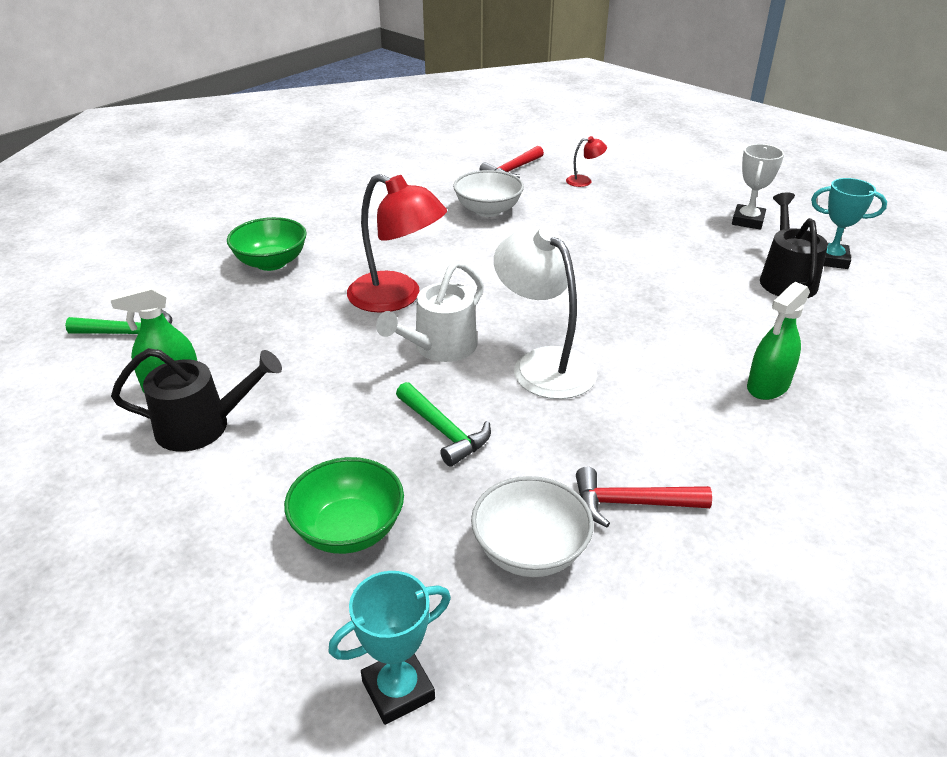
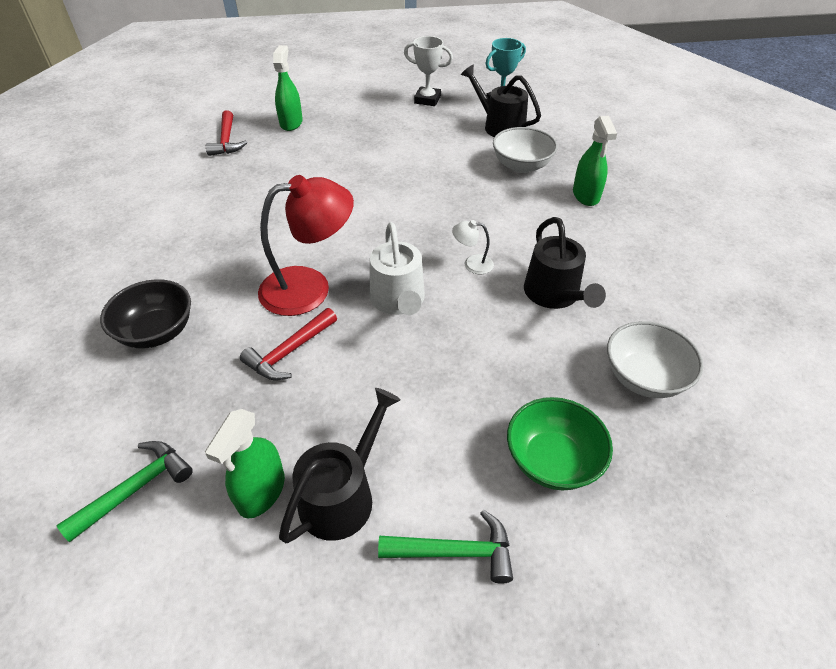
camera: 50 degrees left, 10 degrees up
green bowl [227,217,307,271] -> black bowl [100,279,191,348]
turquoise trophy [328,571,451,725] -> none
green hammer [396,382,491,467] -> green hammer moved to [378,510,513,584]
white bowl [453,170,524,217] -> white bowl moved to [493,127,558,173]
white lamp [494,225,597,399] -> white lamp [452,220,494,274], size x0.44
red lamp [566,136,607,187] -> green spray bottle [273,45,303,131]
red hammer [576,467,712,527] -> red hammer moved to [240,308,337,380]
white trophy [732,144,784,230] -> white trophy turned 45 degrees counterclockwise [404,36,453,106]
none -> black watering can [524,217,606,309]

